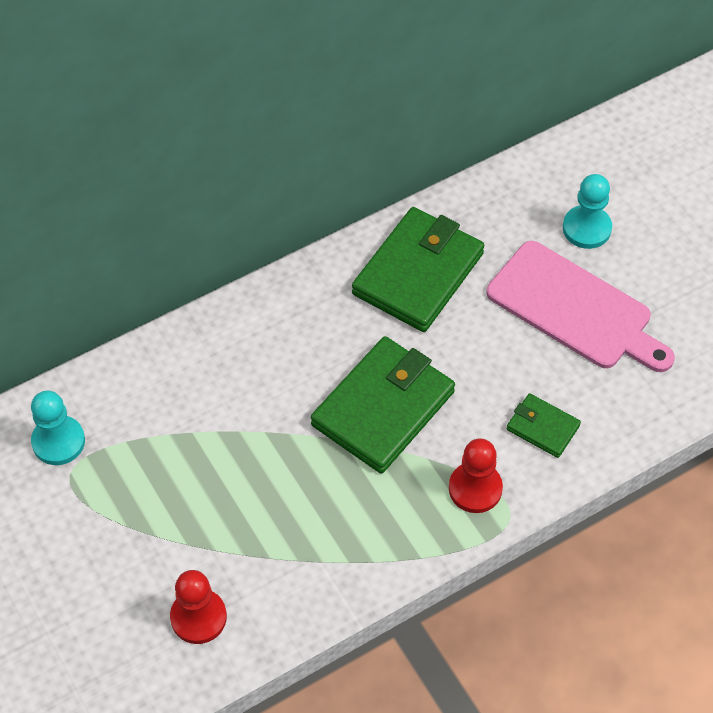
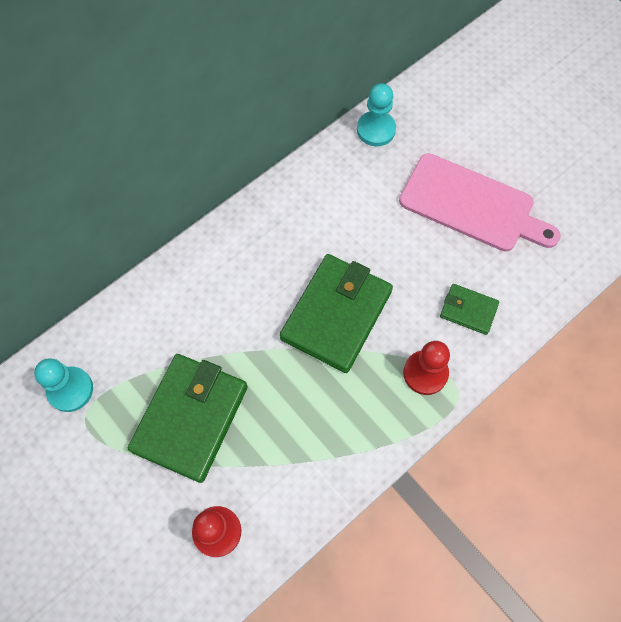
camera: 10 degrees left, 10 degrees up
green wallet [352,207,484,332] -> green wallet moved to [128,354,248,483]
turquoise pawn [563,174,612,249] -> turquoise pawn moved to [357,83,396,146]

